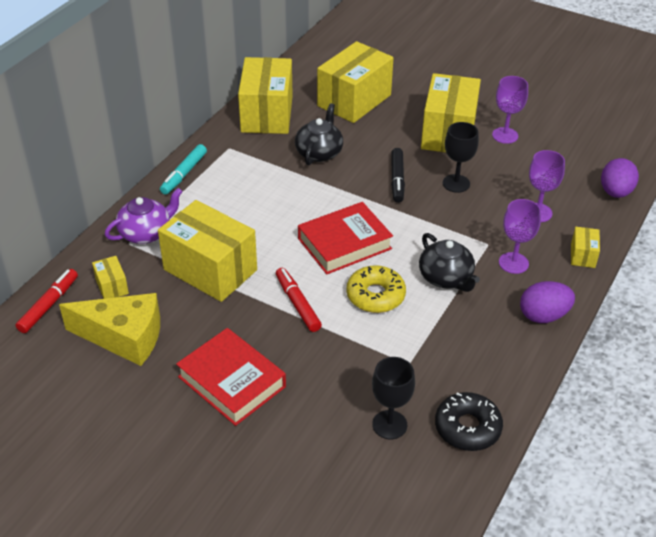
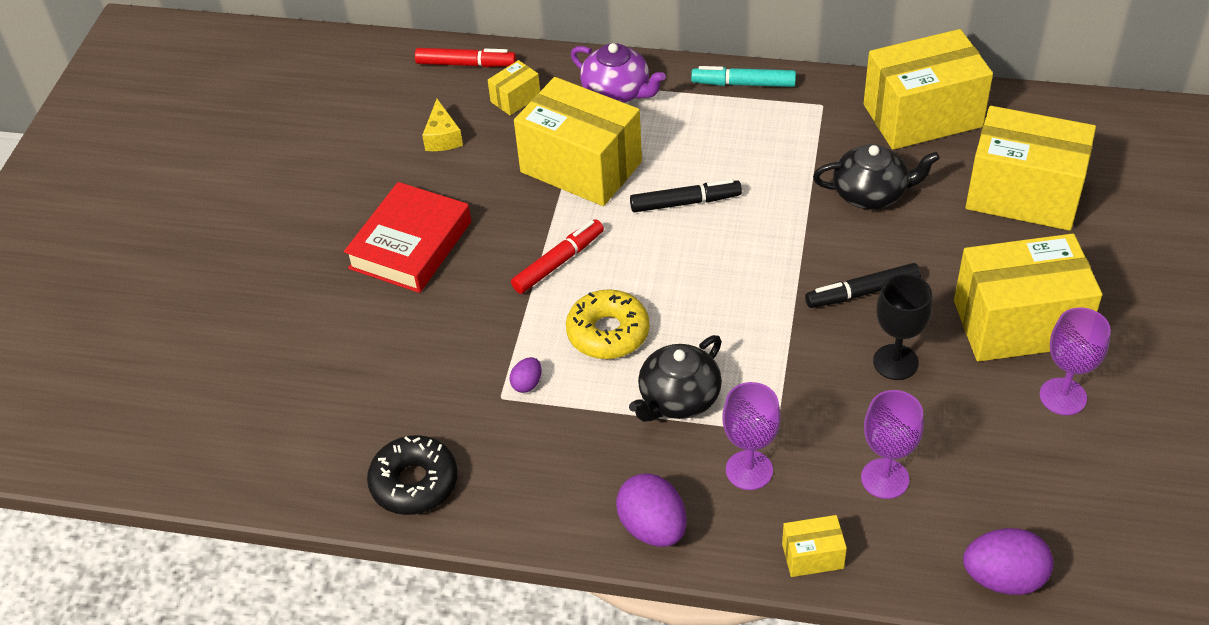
camera: 75 degrees right, 5 degrees up
yellow cheese [59,293,160,366] -> yellow cheese [422,99,463,151], size x0.49
yellow box [158,200,257,302] -> yellow box turned 75 degrees counterclockwise [514,77,642,206]
red book [298,202,393,274] -> none
black goblet [372,357,415,439] -> none
none -> purple egg [510,357,542,393]
none -> black marker [630,179,742,212]

